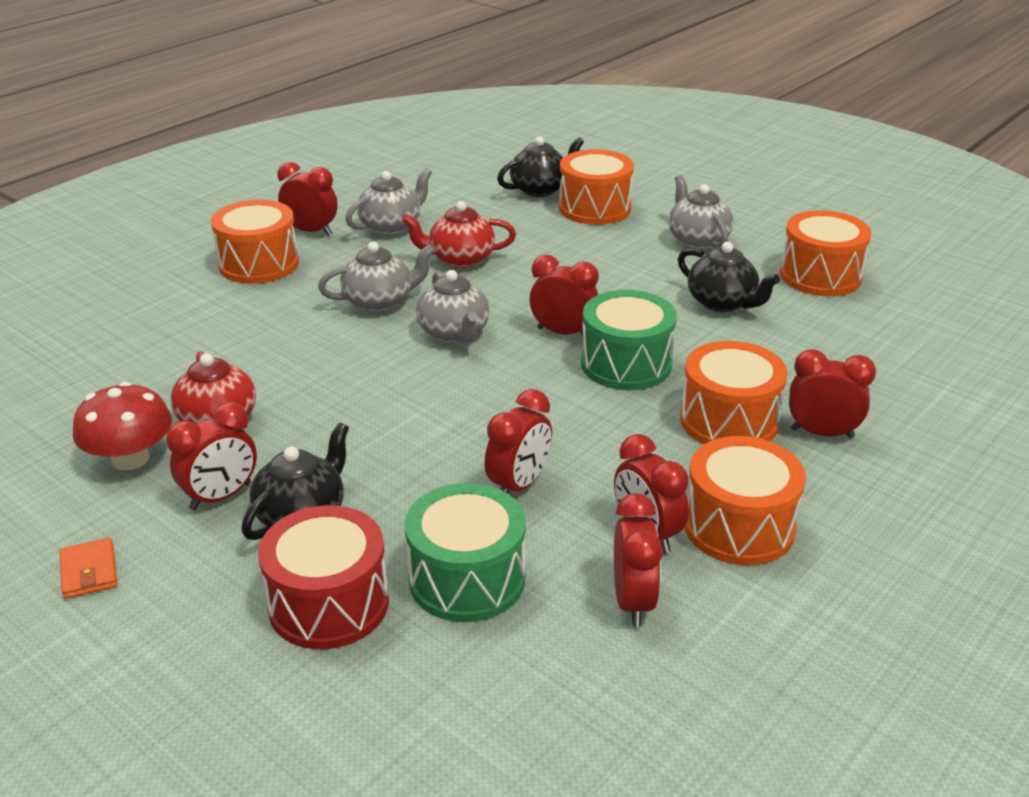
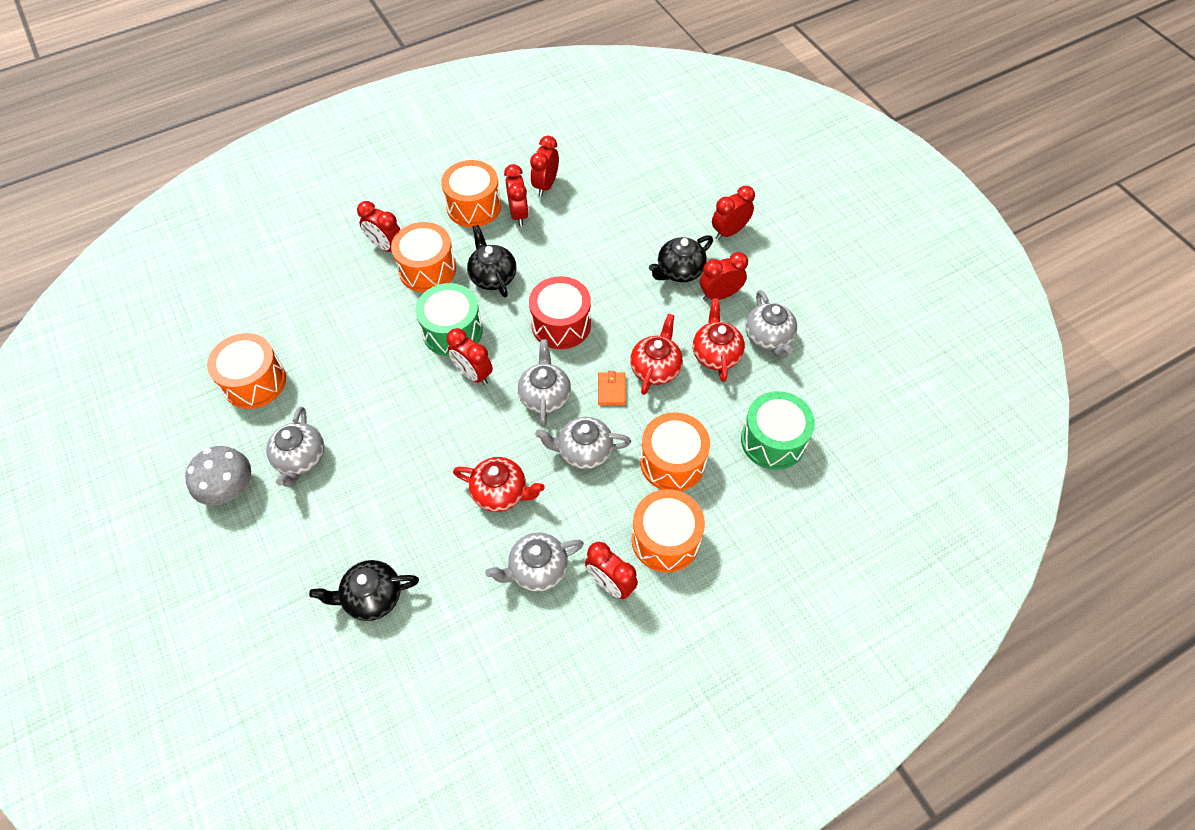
camera: 160 degrees left, 25 degrees up
orange wallet [60,538,117,599] -> orange wallet moved to [598,371,626,405]
red mushroom [73,382,172,470] -> grey teapot [745,290,797,359]
red drum [258,505,389,649] -> red drum moved to [529,276,591,349]
green drum [405,483,526,622] -> green drum moved to [741,391,815,470]
red clock [484,389,552,494] -> red clock moved to [712,186,755,240]
orange drum [559,149,634,225] -> orange drum moved to [640,412,710,491]
black teapot [678,242,780,312] -> black teapot moved to [467,225,516,297]
none -> grey mushroom [185,446,251,505]
none -> red teapot [630,313,683,395]

